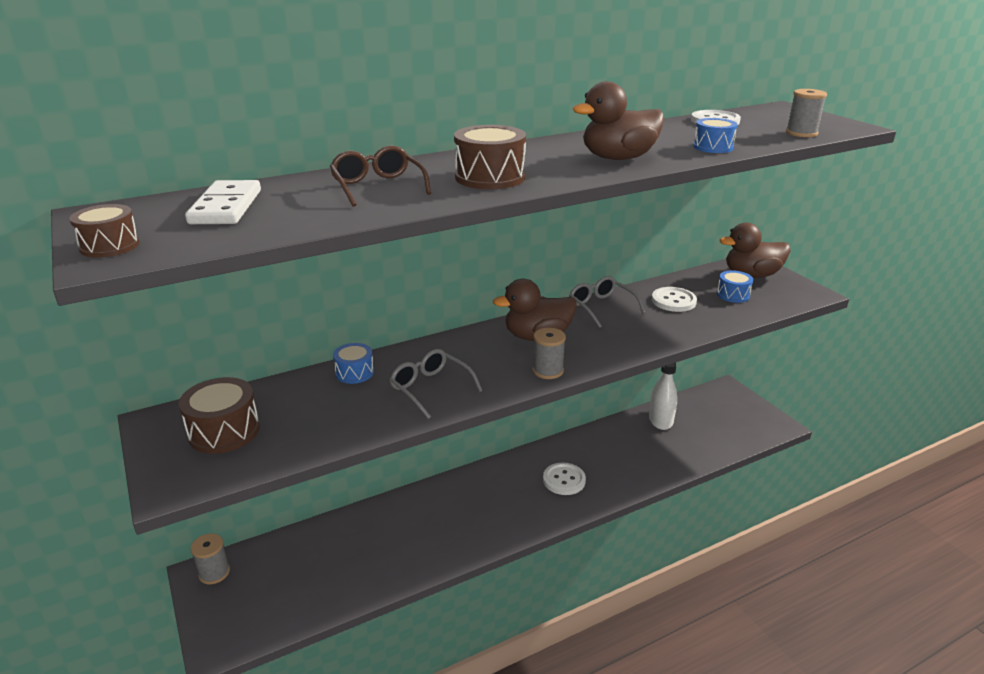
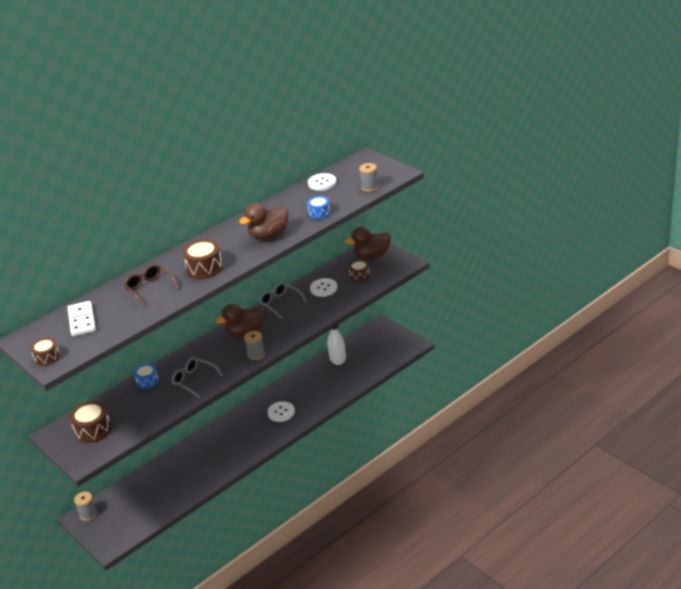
camera: 10 degrees left, 5 degrees up
blue drum [717,270,753,303] -> brown drum [349,260,370,282]

